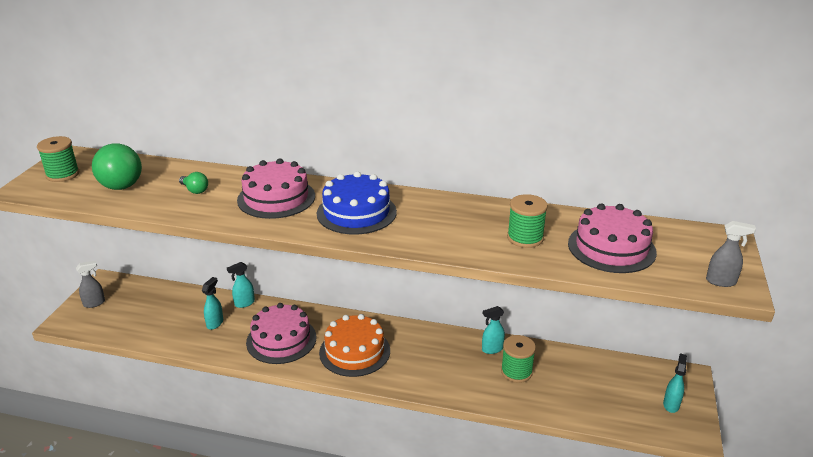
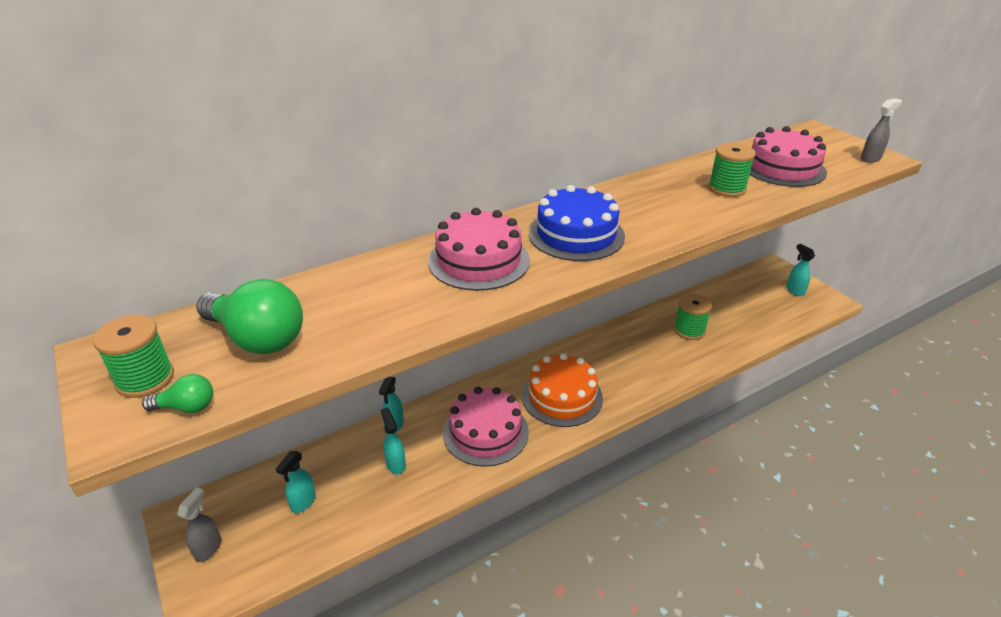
camera: 45 degrees left, 5 degrees up
green light bulb [179,172,208,194] -> green light bulb moved to [142,374,213,413]
turquoise spray bottle [482,306,505,354] -> turquoise spray bottle moved to [276,451,316,513]

